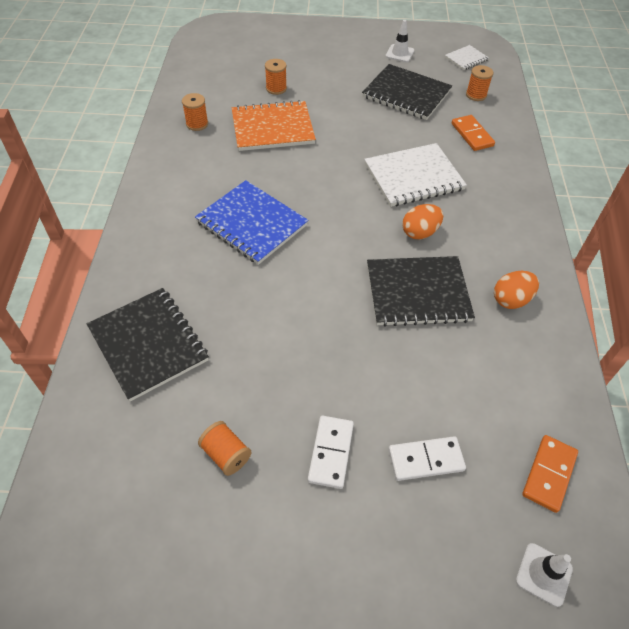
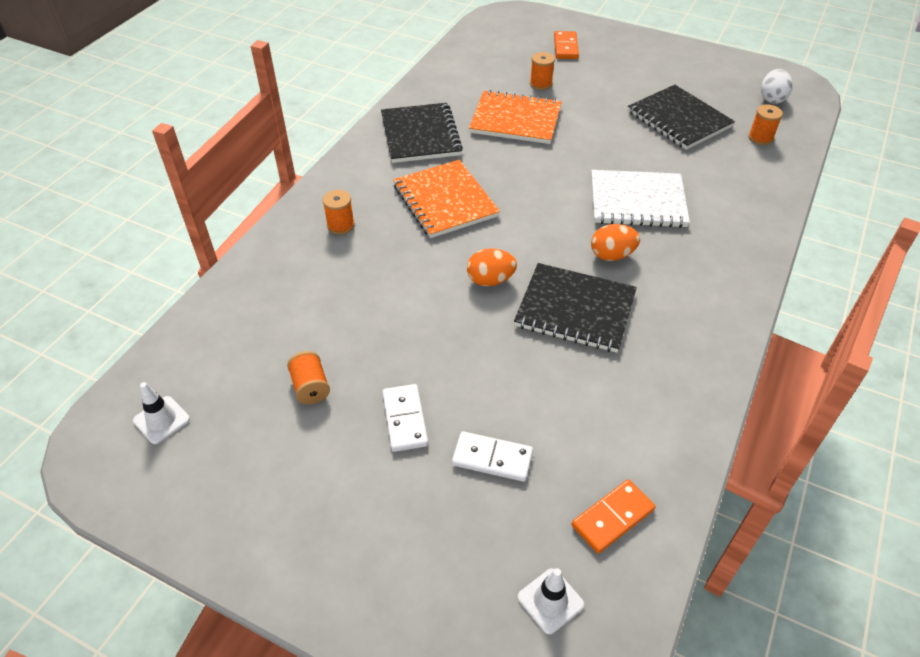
camera: 25 degrees right, 5 degrees down
black notebook [87,288,209,402] -> black notebook moved to [381,103,463,163]
orange spool [182,93,208,131] -> orange spool moved to [323,190,355,235]
blue notebook [195,180,309,265] -> orange notebook [393,160,500,238]
white domino [308,416,354,489] -> white domino turned 45 degrees counterclockwise [382,384,428,452]
white traffic cone [386,20,414,62] -> white traffic cone moved to [133,382,190,444]
white notebook [445,45,489,70] -> white egg [761,69,793,104]
orange domino [452,115,495,151] -> orange domino moved to [554,31,579,59]
orange egg [494,271,539,309] -> orange egg moved to [467,248,517,286]

